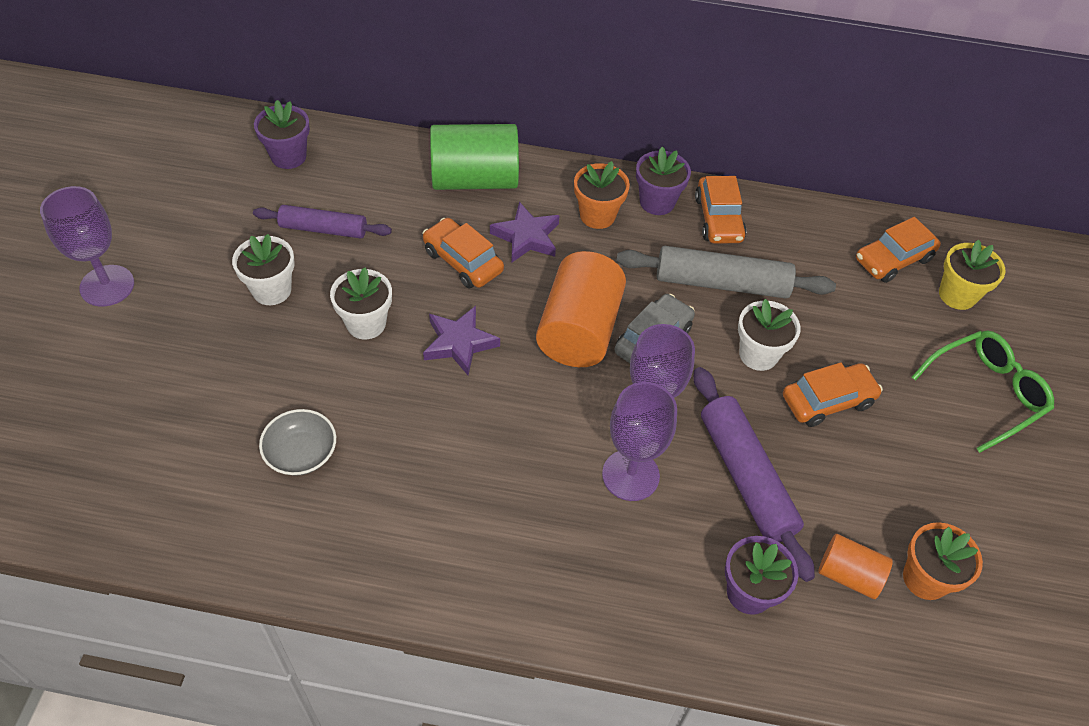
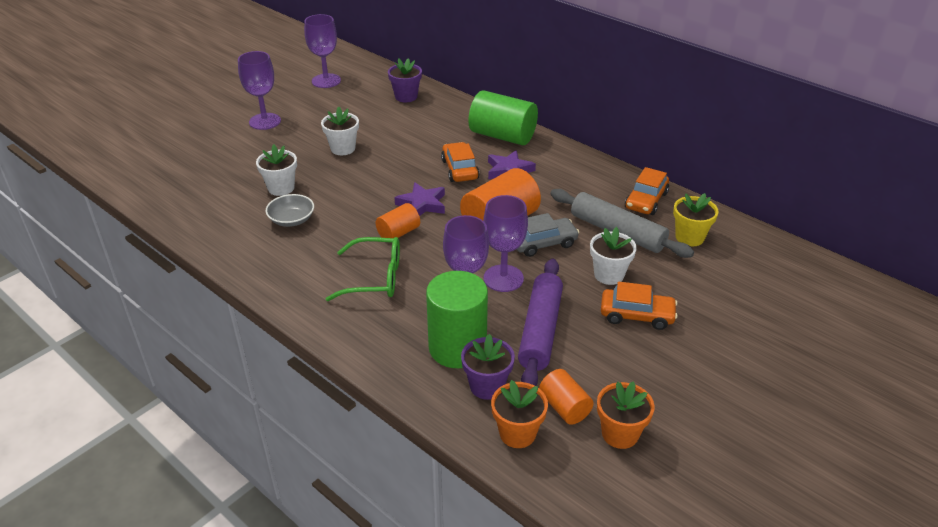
camera: 35 degrees right, 15 degrees down
purple rolling pin [253,205,392,239] -> none
white flower pot [330,268,392,340] -> white flower pot moved to [256,144,297,196]
orange flower pot [574,161,630,229] -> orange flower pot moved to [491,380,548,448]
purple flower pot [636,147,691,215] -> none
orange car [856,217,941,283] -> none
green glasses [912,331,1054,453] -> green glasses moved to [326,237,400,301]
yellow flower pot [939,240,1005,310] -> yellow flower pot moved to [673,193,719,246]
none -> purple goblet [304,14,341,88]
none -> orange cylinder [376,203,420,238]
none -> green cylinder [426,271,488,368]

